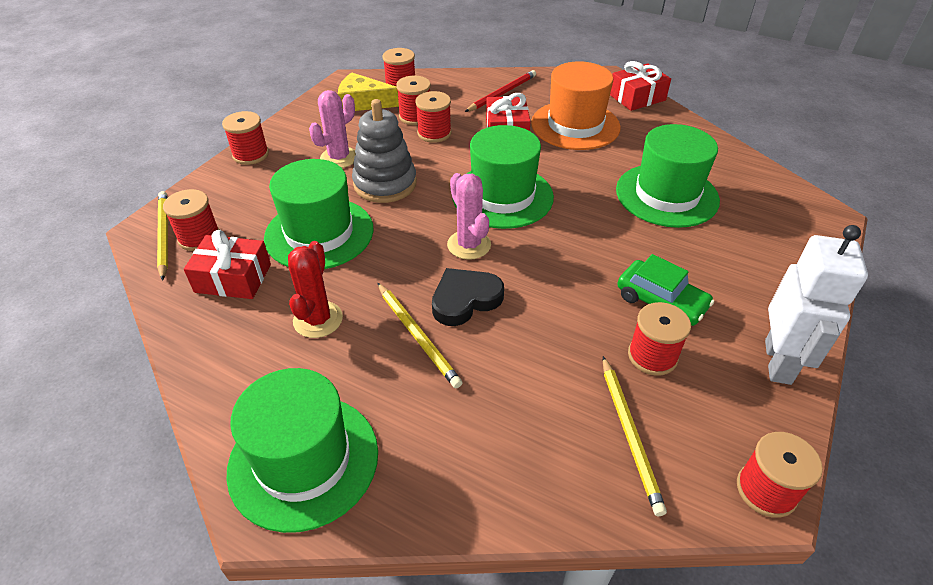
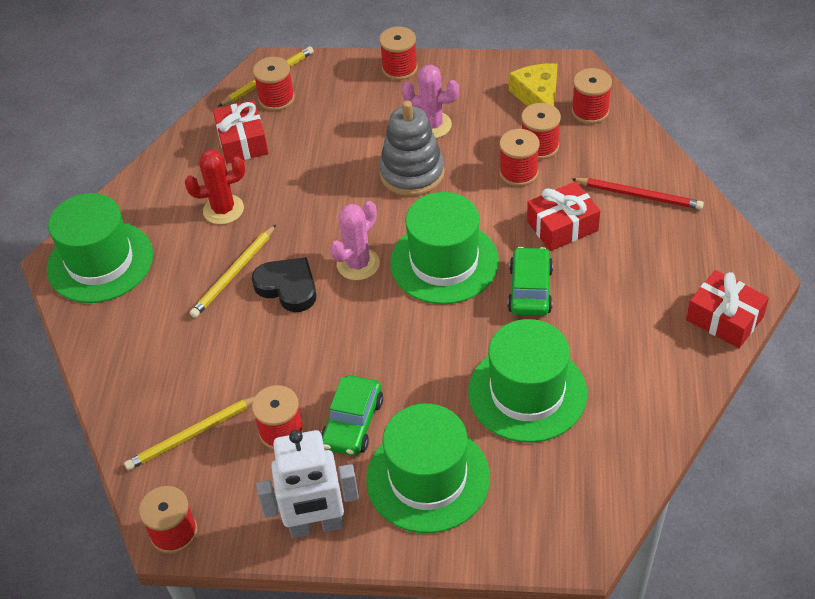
camera: 70 degrees right, 5 degrees up
green hat [264,159,373,269] -> green hat moved to [366,404,490,533]
orange hat [531,61,621,150] -> none
none -> green car [508,247,553,316]

